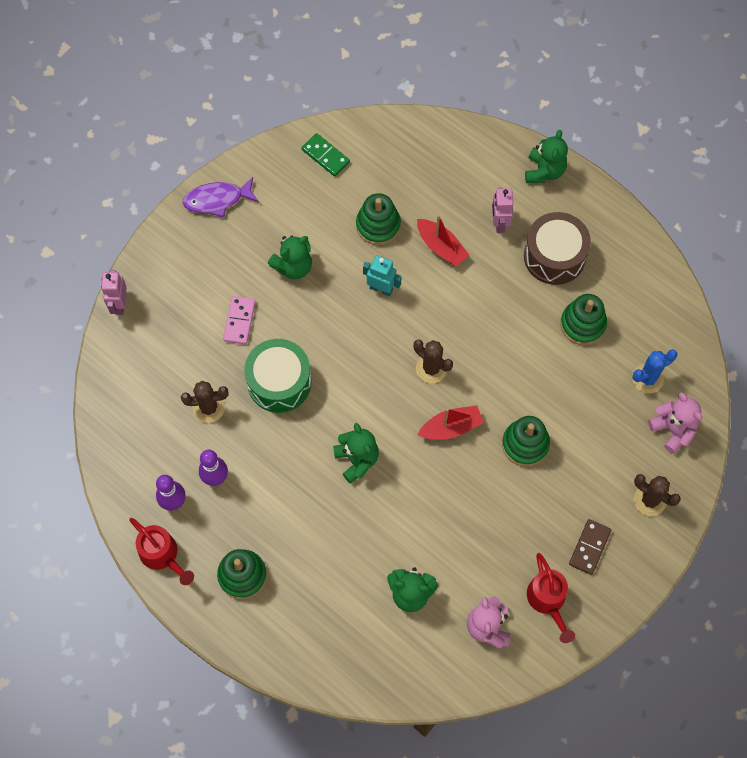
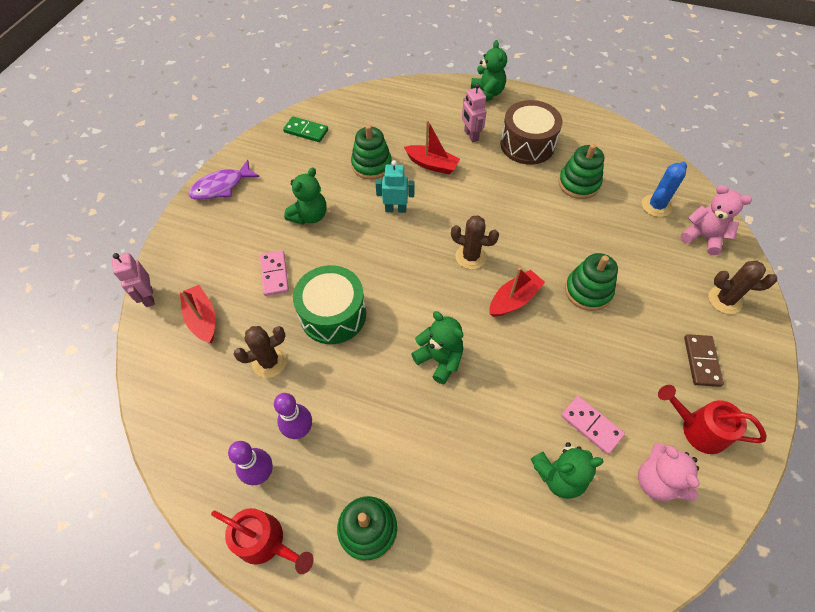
camera: 20 degrees left, 10 degrees down
red watering can [527,553,575,643] -> red watering can turned 150 degrees clockwise [658,385,766,454]
none -> red boat [180,285,215,343]
none -> pink domino [561,396,625,454]

